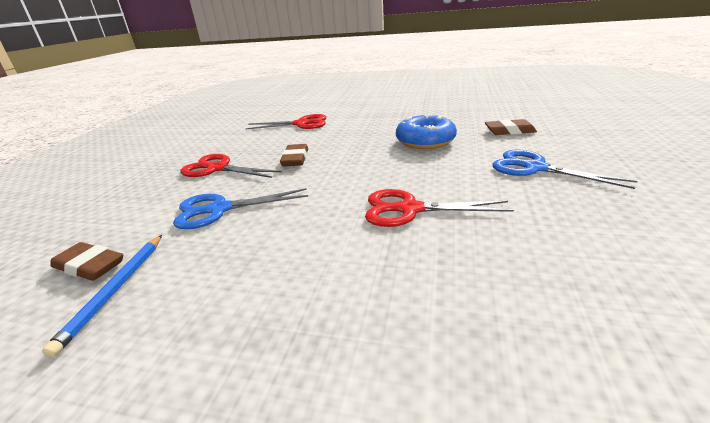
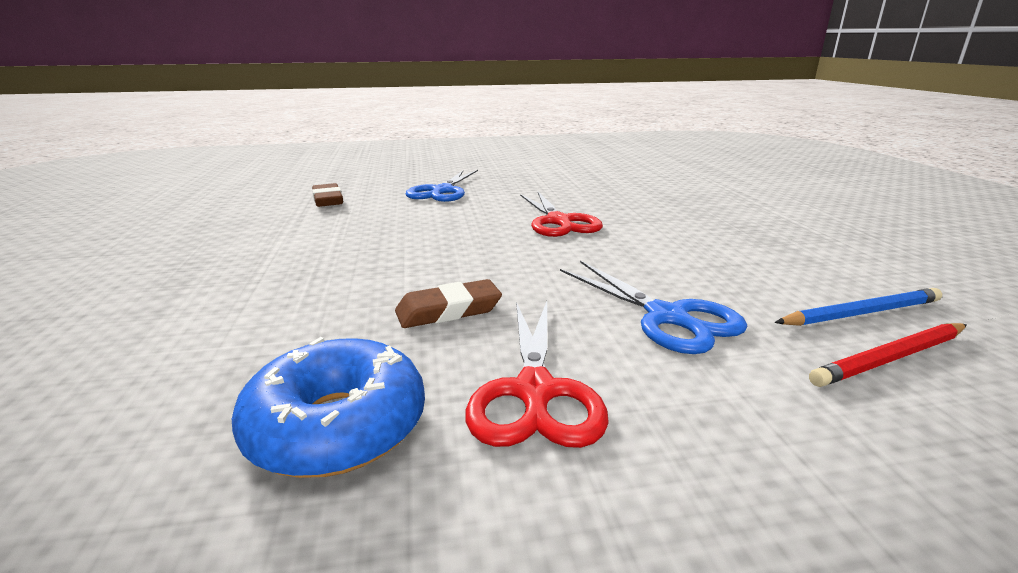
camera: 115 degrees left, 5 degrees down
brown eraser [50,242,123,281] -> red pencil [809,323,967,387]
red scissors [245,114,327,129] -> none
blue donut [396,115,457,149] -> blue donut moved to [232,337,425,478]

